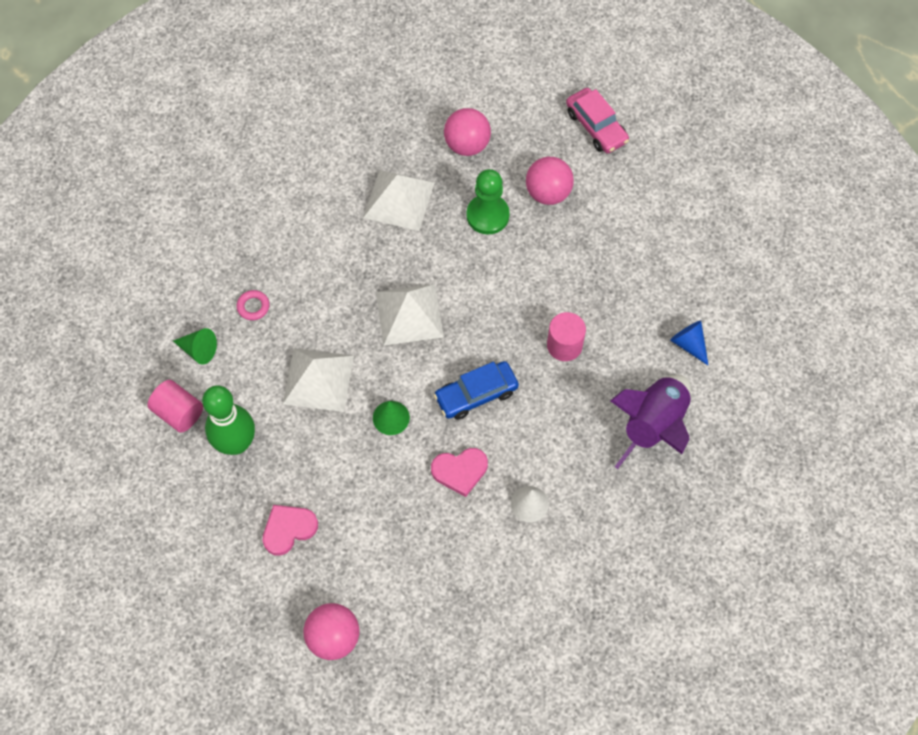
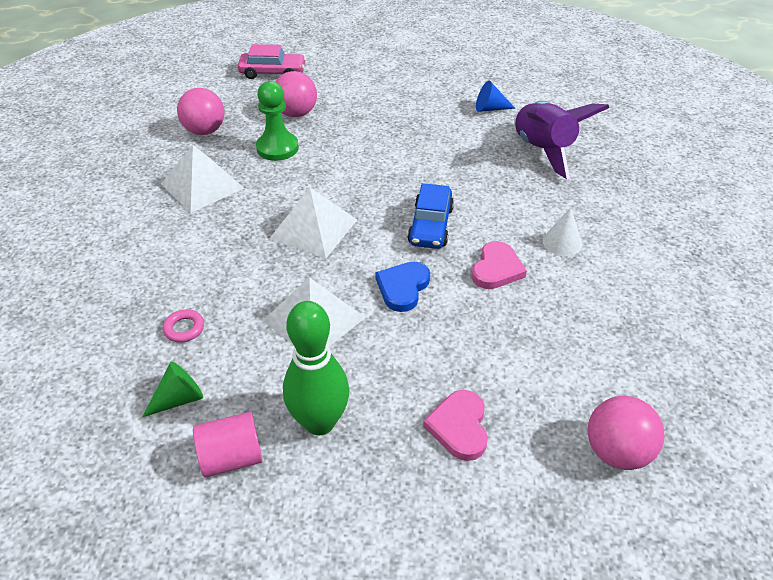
camera: 55 degrees left, 20 degrees down
green cone [373,401,410,435] -> blue heart [376,262,430,312]
pink cylinder [547,312,586,361] -> none

